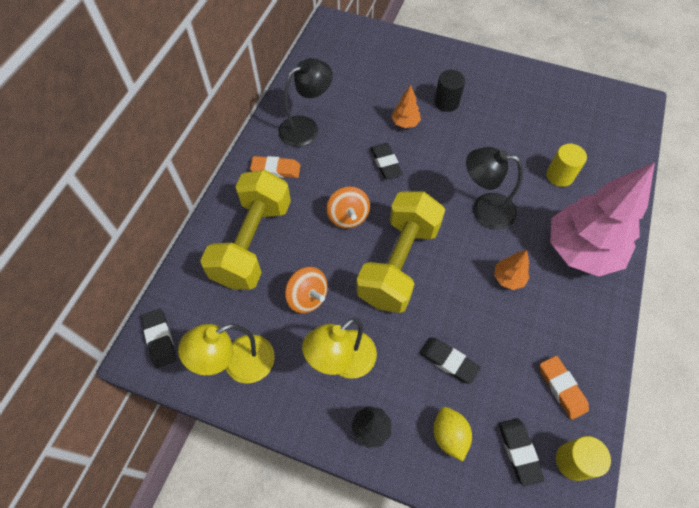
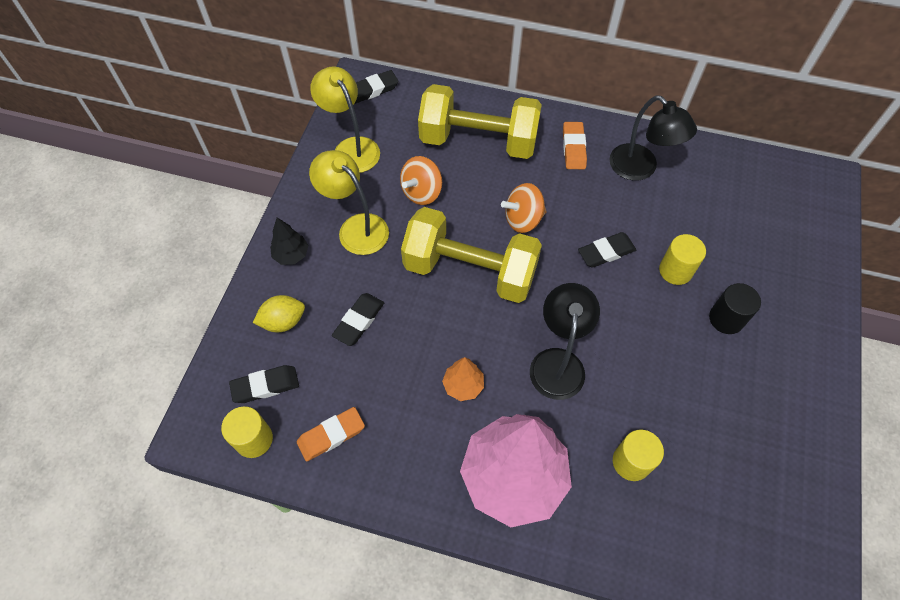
camera: 85 degrees right, 0 degrees up
orange tree [391,85,421,128] -> yellow cylinder [659,234,706,285]

